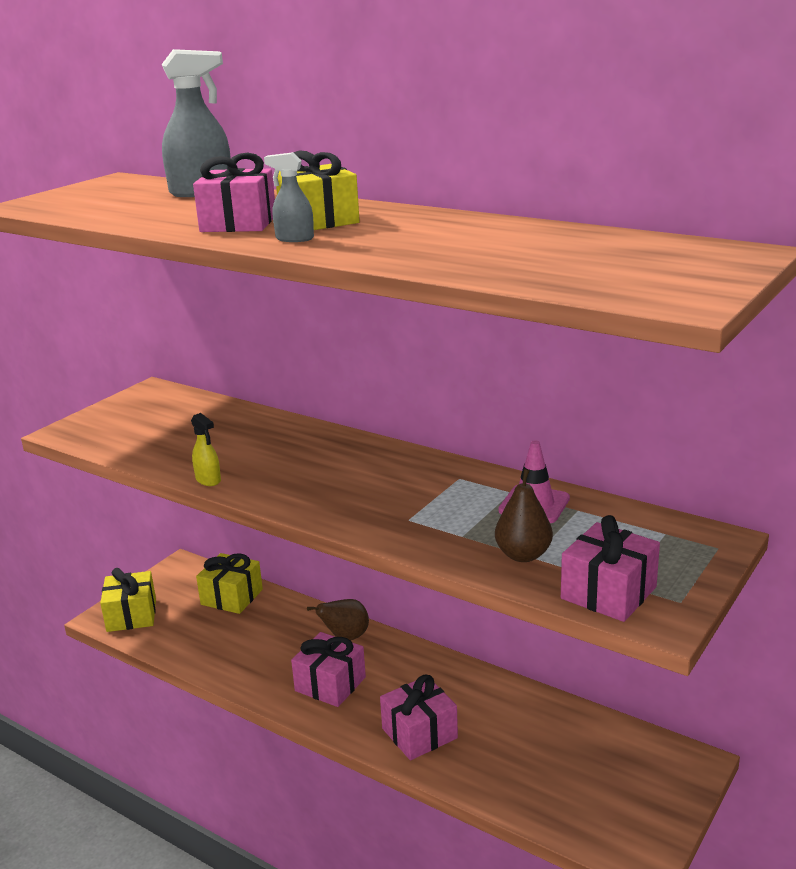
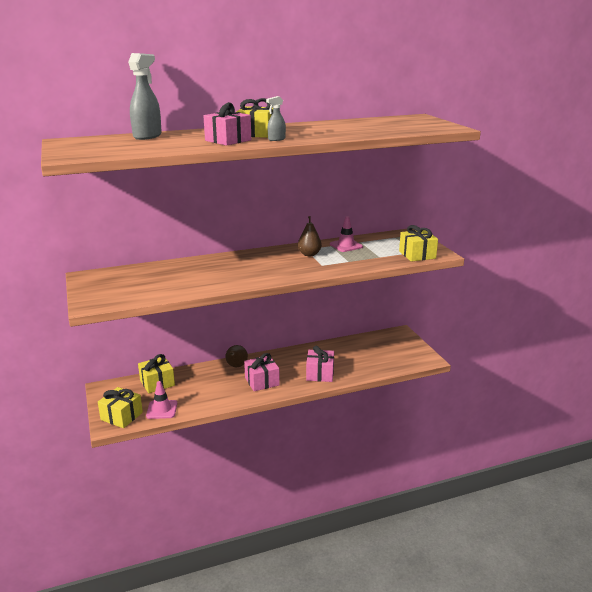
camera: 55 degrees left, 0 degrees up
yellow spray bottle [191,413,221,486] -> none
brown pear [495,469,553,562] -> brown pear moved to [298,216,322,256]
pink gift [561,515,660,622] -> yellow gift [399,225,438,262]
none -> pink traffic cone [146,381,177,419]

